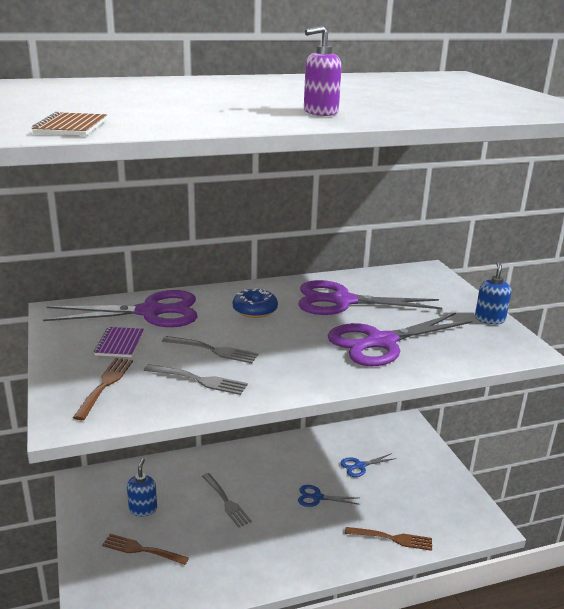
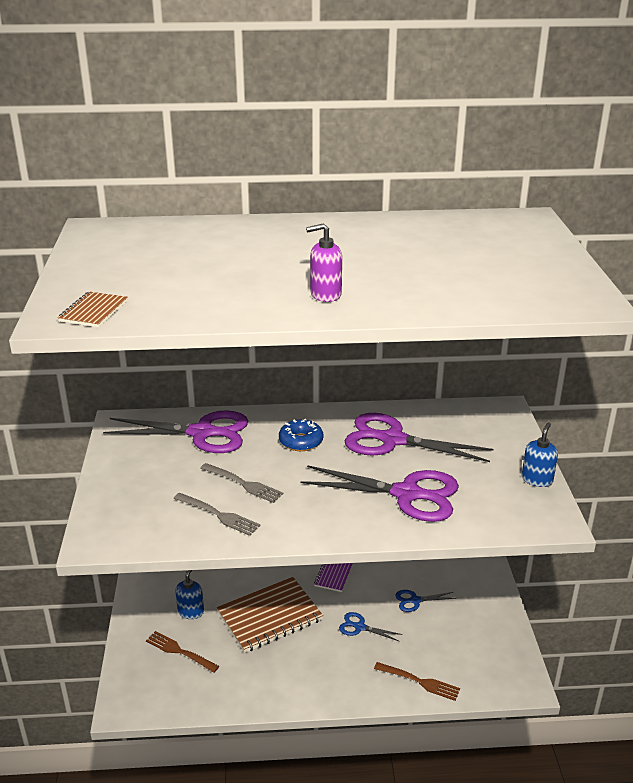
camera: 15 degrees right, 5 degrees up
brown fork [73,358,133,420] -> none
purple notebook [94,327,144,357] -> purple notebook moved to [314,563,352,592]
grey fork [202,473,252,528] -> brown notebook [217,577,323,653]
purple scissors [327,313,473,366] -> purple scissors turned 150 degrees counterclockwise [300,465,459,522]

